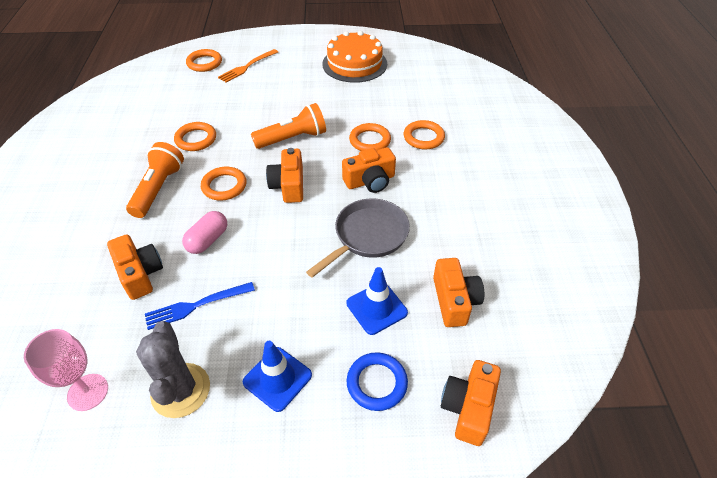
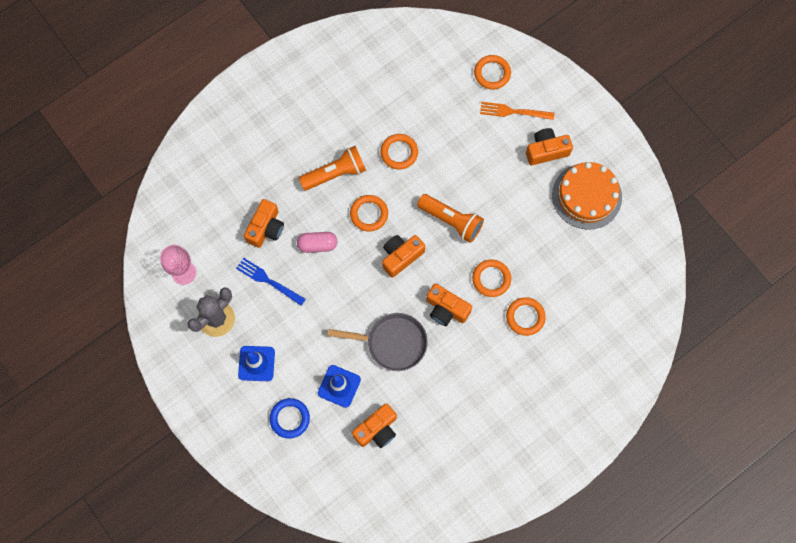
camera: 55 degrees right, 25 degrees up
orange camera [441,360,501,446] -> orange camera moved to [526,128,573,165]

